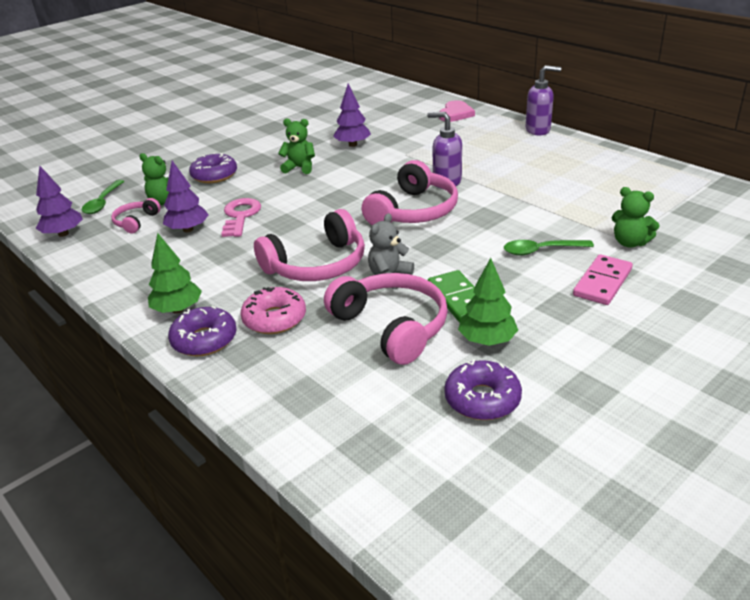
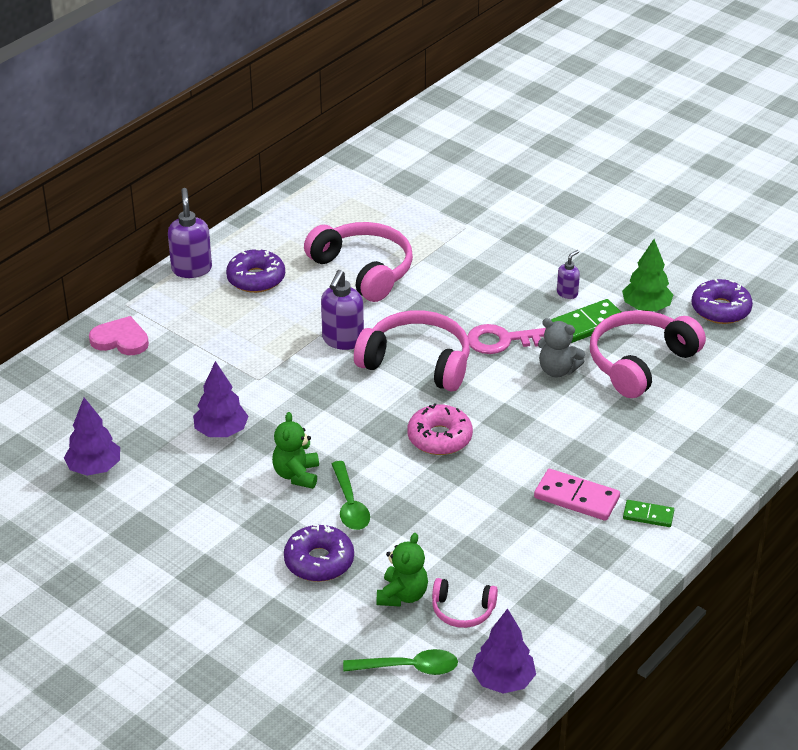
camera: 100 degrees left, 5 degrees up
green tree [148,233,202,314] -> green domino [623,500,674,527]
purple tree [163,161,209,232] -> purple tree moved to [64,398,120,476]
purple donut [168,306,237,356] -> purple donut moved to [226,249,285,293]
pink key [221,198,261,237] -> pink key moved to [467,324,546,354]
pink donut [241,287,306,334] -> pink donut moved to [407,403,473,455]
pink headphones [254,209,365,281] -> pink headphones moved to [304,222,413,302]
green spoon [504,240,594,255] -> green spoon moved to [332,461,370,530]
pink domino [573,254,633,305] -> pink domino moved to [534,469,620,521]
green teddy bear [612,187,660,247] -> none
none -> purple soap dispenser [557,250,580,299]

